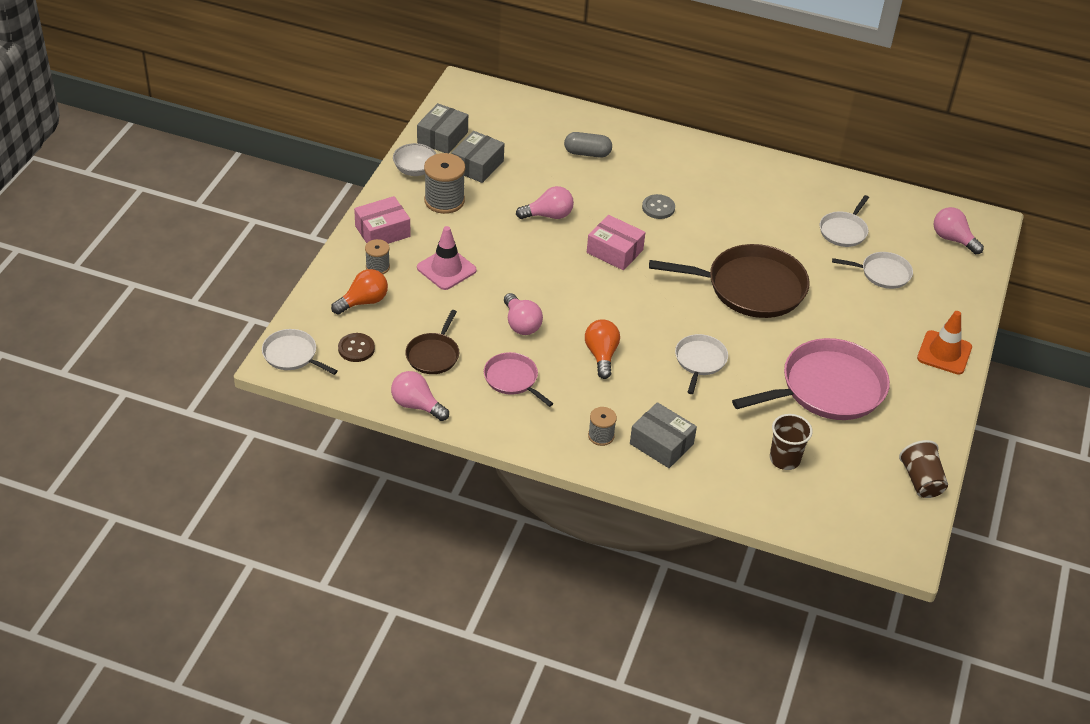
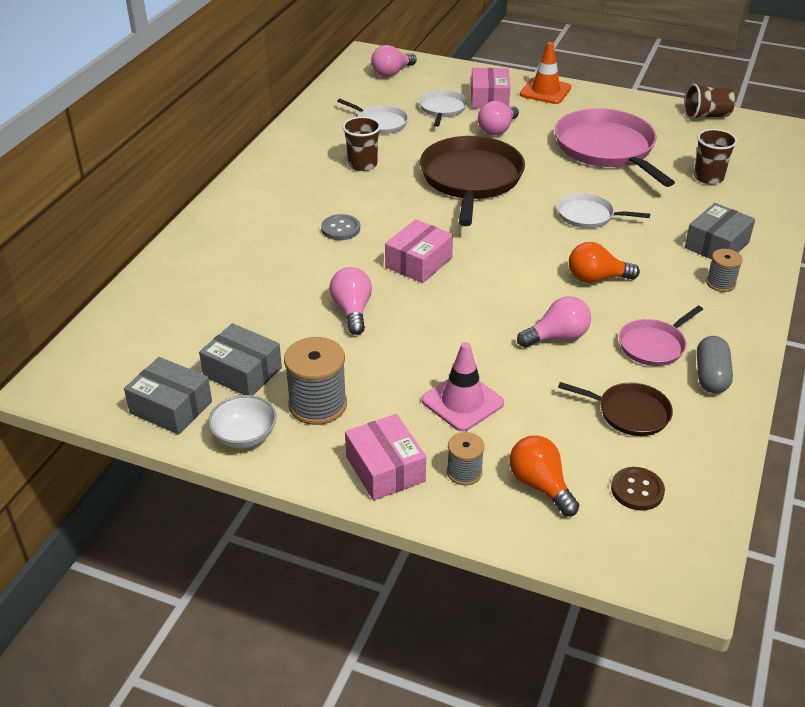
camera: 85 degrees left, 5 degrees down
white pan [262,329,338,375] -> none
pink light bulb [391,371,449,421] -> pink light bulb moved to [478,101,519,136]
grey capsule [564,132,612,158] -> grey capsule moved to [697,336,733,393]
none -> brown cup [343,116,381,171]
none -> pink box [471,68,510,109]

